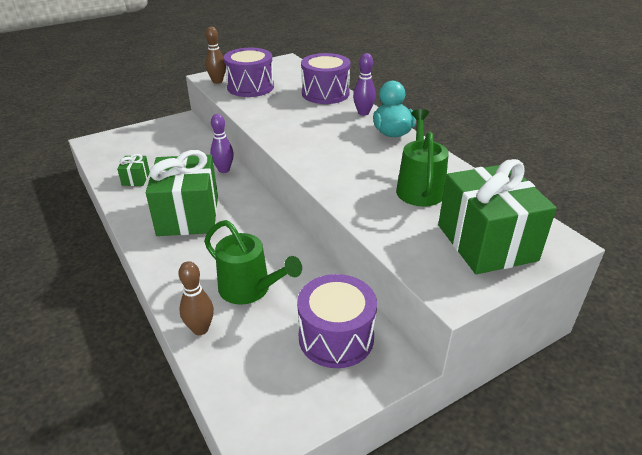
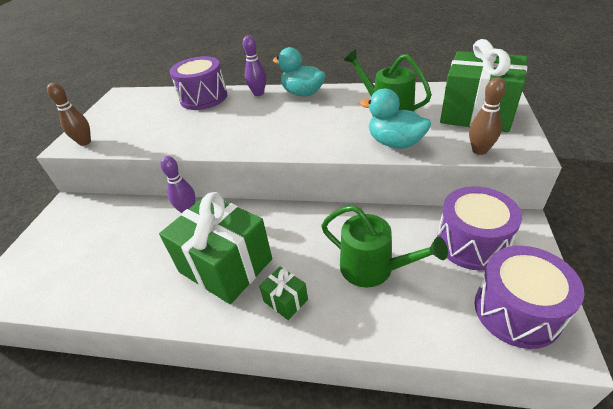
camera: 45 degrees left, 5 degrees up
green gift [117,154,150,186] -> green gift moved to [259,266,308,320]
brown bowling pin [178,261,214,335] -> brown bowling pin moved to [469,77,506,155]
green watering can [204,220,302,305] -> green watering can turned 45 degrees clockwise [321,205,448,288]
purple drum [224,48,274,97] -> purple drum moved to [475,246,584,349]
none -> turquoise duck [360,89,431,149]

